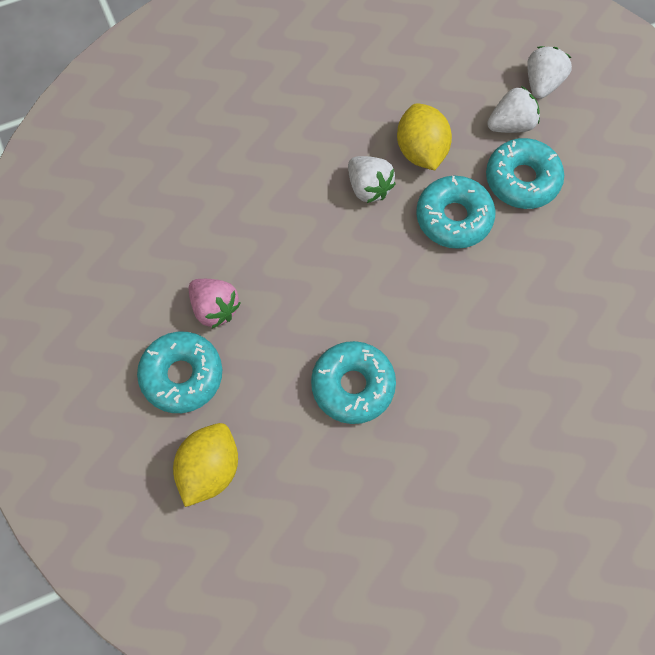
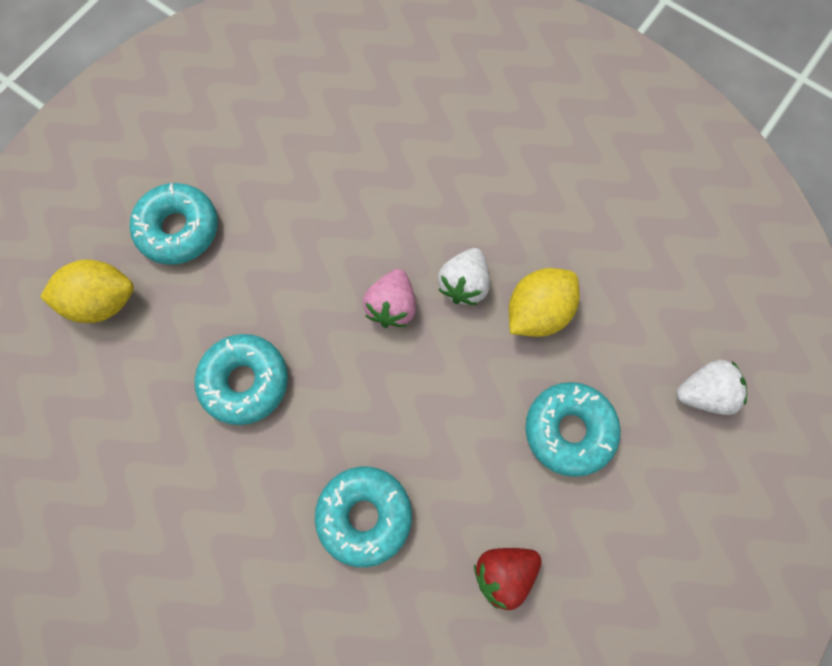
camera: 60 degrees right, 5 degrees up
pink strawberry [189,279,241,328] -> pink strawberry moved to [363,269,416,328]
turquoise donut [416,176,496,249] -> turquoise donut moved to [315,466,412,567]
white strawberry [487,86,540,133] -> none
none -> red strawberry [474,548,542,610]

